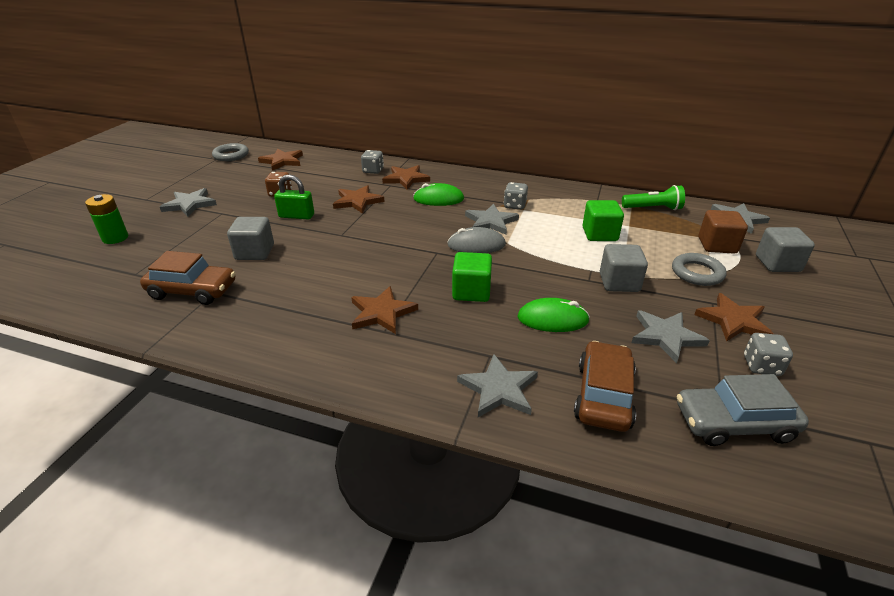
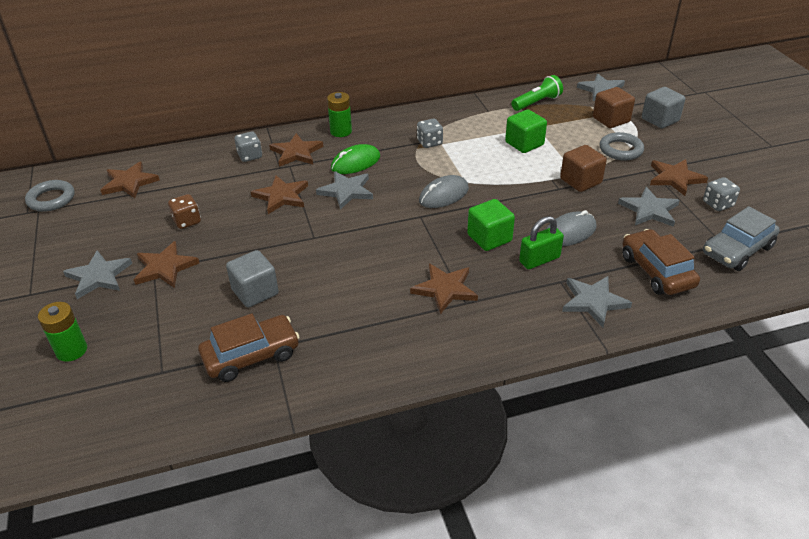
camera: 35 degrees left, 5 degrees up
green padlock [274,174,314,219] -> green padlock moved to [519,216,564,269]
grey star [465,204,519,235] -> grey star moved to [316,171,373,210]
green mouse [517,298,590,332] -> grey mouse [546,210,597,246]
grey cube [600,244,648,292] -> brown cube [560,145,607,192]
none -> brown star [134,241,199,288]
none -> green battery [327,92,352,137]

